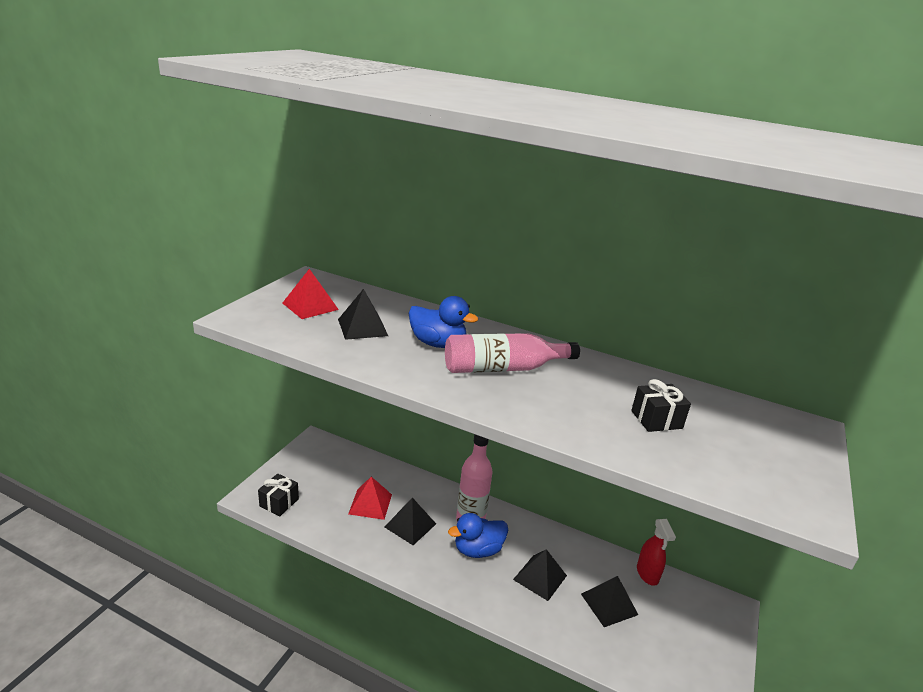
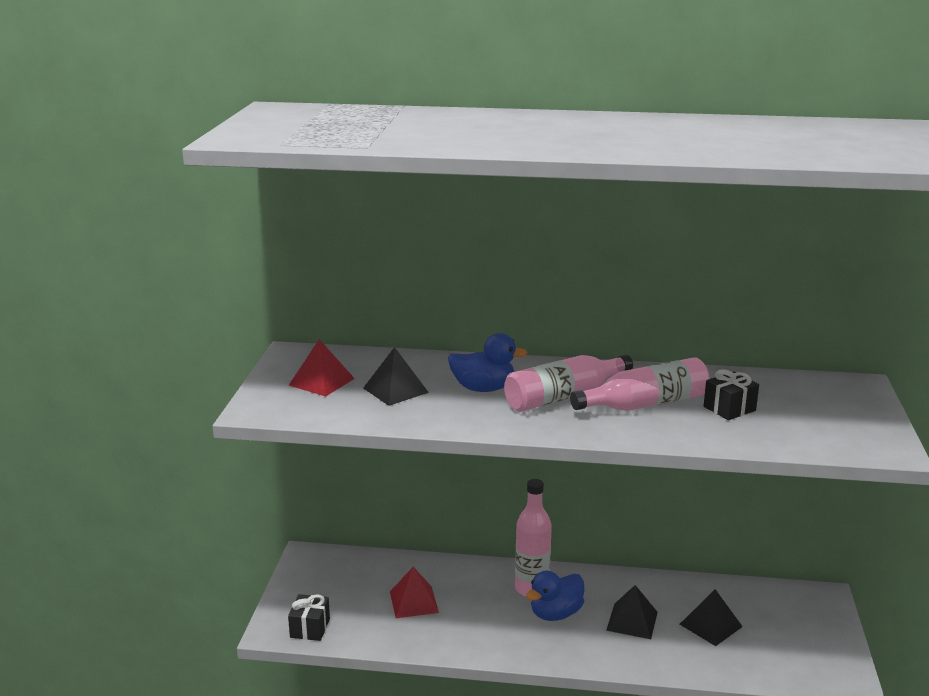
camera: 15 degrees left, 5 degrees down
black pyramid [385,498,436,545] -> none
red spray bottle [637,519,676,586] -> none
none -> pink bottle [570,357,710,411]

